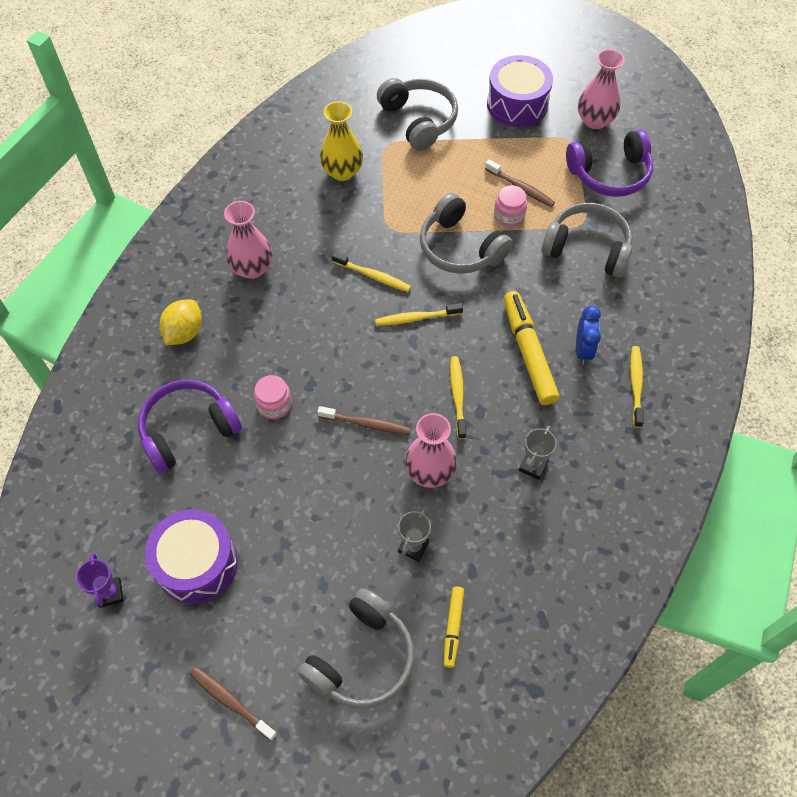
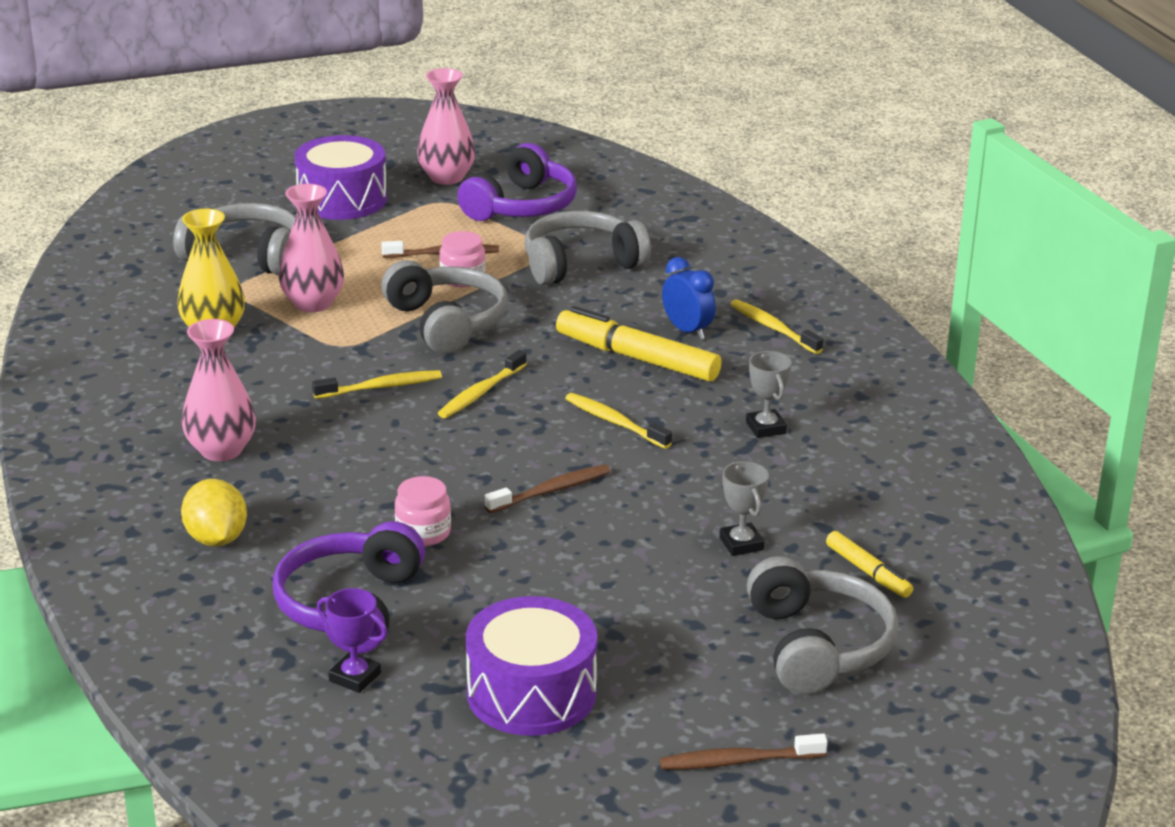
camera: 45 degrees left, 30 degrees down
purple trophy [76,553,124,608] -> purple trophy moved to [317,588,388,693]
pink vase [405,413,457,488] -> pink vase moved to [279,184,344,312]
grey headphones [420,193,513,274] -> grey headphones turned 120 degrees counterclockwise [381,260,508,354]

